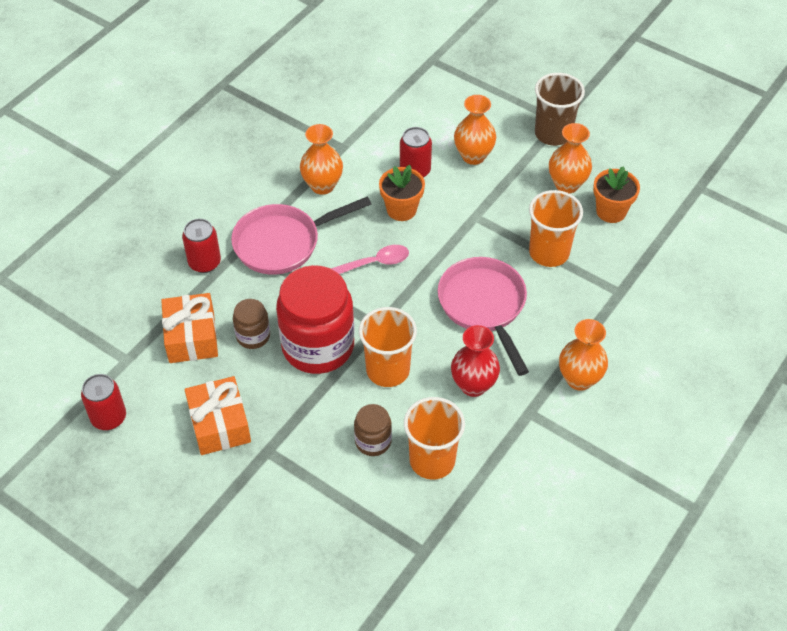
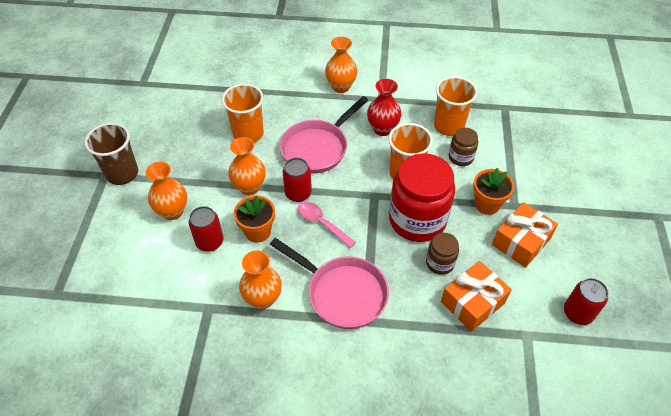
camera: 120 degrees left, 0 degrees up
red can [182,219,221,273] -> red can moved to [283,158,312,202]
orange vase [549,123,592,194] -> orange vase moved to [228,137,266,195]
orange flower pot [593,166,640,223] -> orange flower pot moved to [473,168,514,215]

